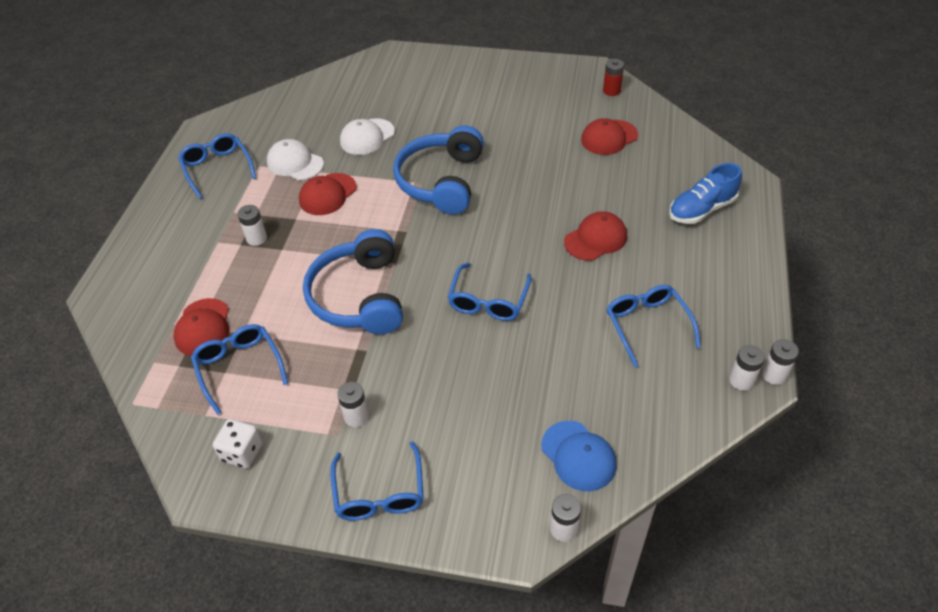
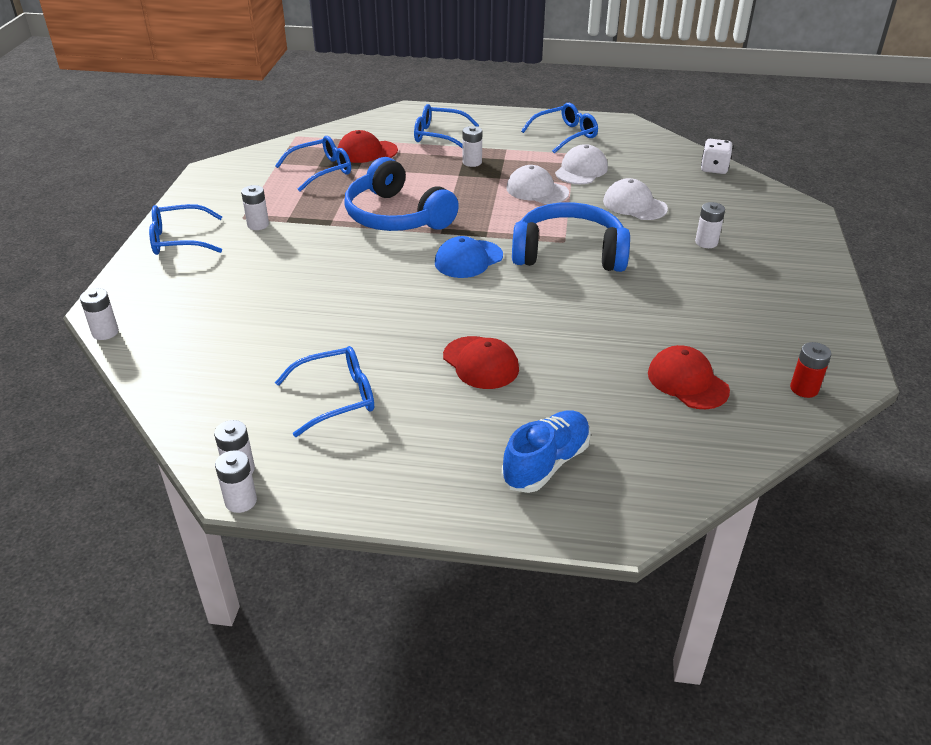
camera: 85 degrees right, 10 degrees down
white dice [213,419,262,468] -> white dice moved to [701,139,733,174]
red cap [299,173,357,215] -> white cap [506,165,569,204]
blue headphones [303,229,403,334] -> blue headphones turned 120 degrees counterclockwise [344,157,459,231]
blue glasses [448,263,531,321] -> blue glasses moved to [414,104,479,149]
blue cap [541,421,617,491] -> blue cap moved to [435,236,503,278]
blue shoe [669,163,742,224] -> blue shoe turned 75 degrees clockwise [501,410,591,493]
none -> white battery [695,202,725,248]

